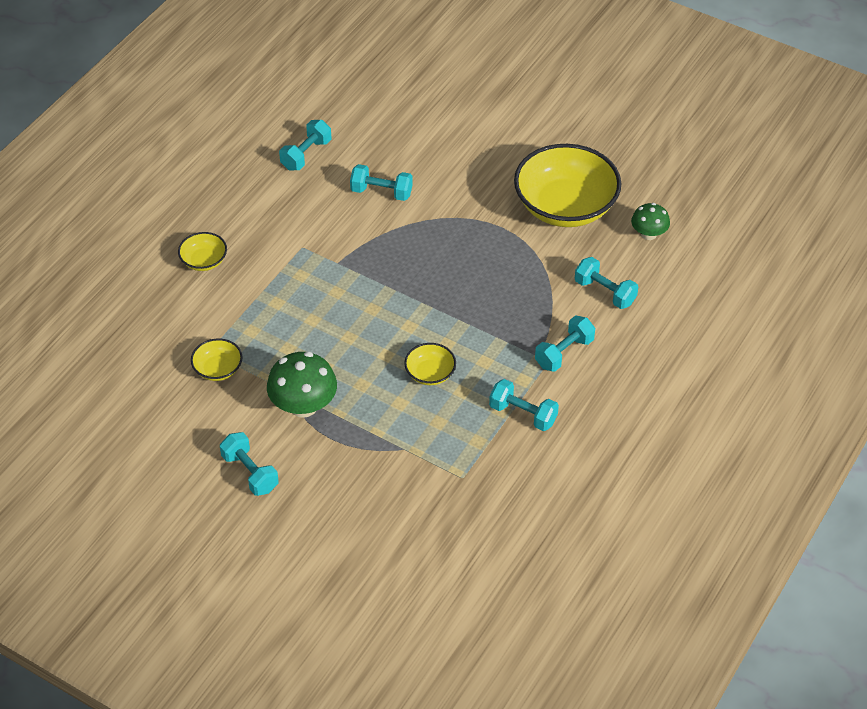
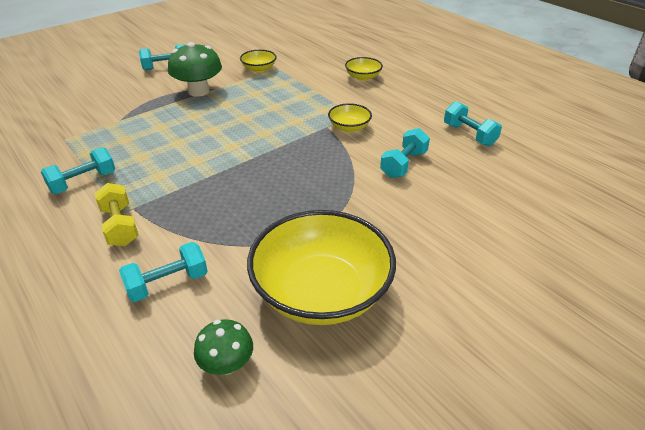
camera: 110 degrees right, 10 degrees down
yellow bowl [404,343,456,385] -> yellow bowl moved to [328,103,372,132]
turquoise dumbbell [535,316,595,372] -> yellow dumbbell [95,183,139,246]

